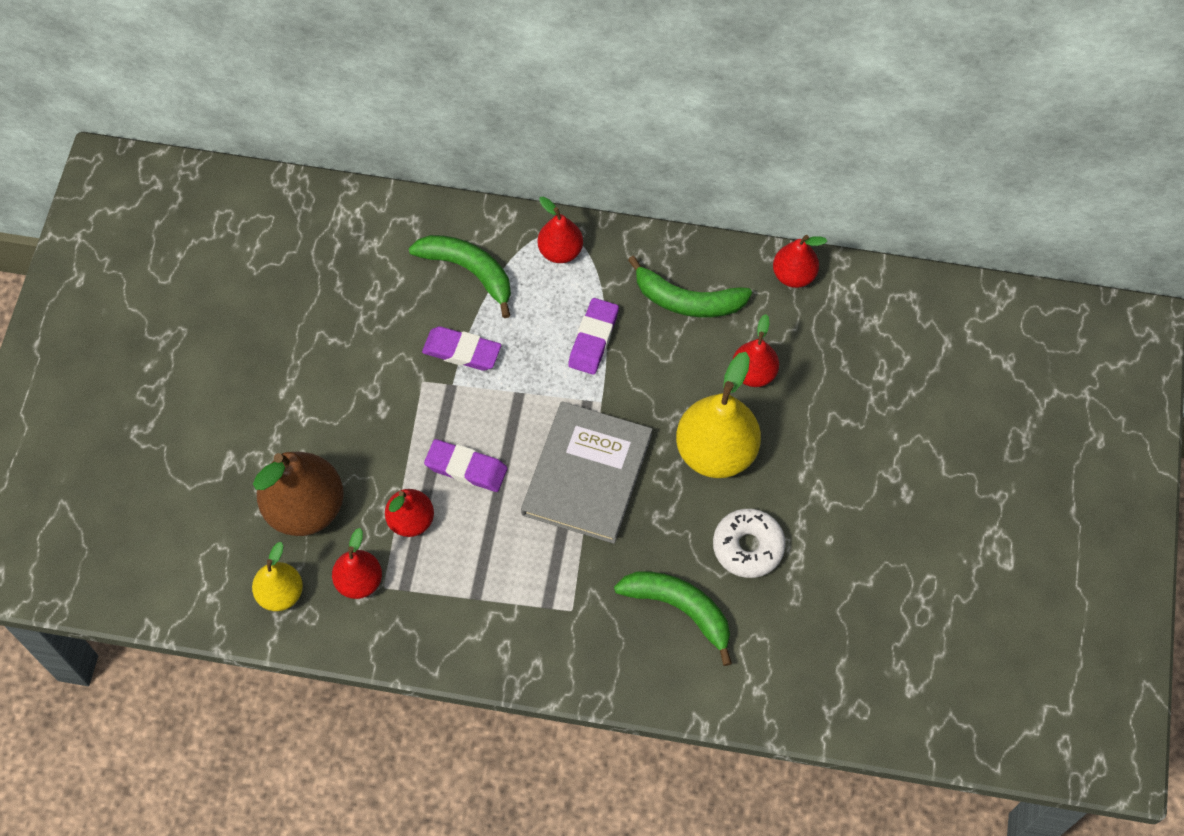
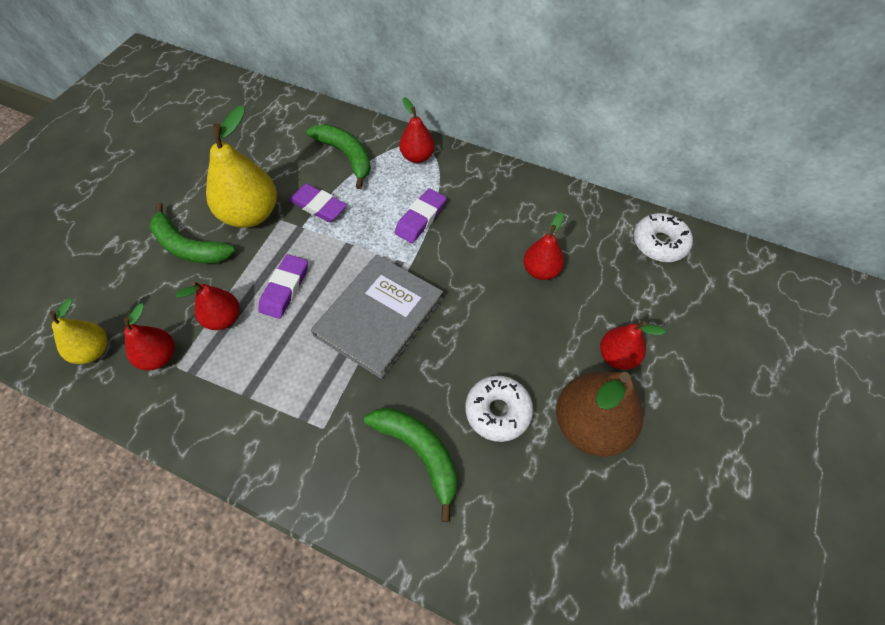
camera: 15 degrees right, 5 degrees down
brown pear [253,452,344,536] -> brown pear moved to [556,372,643,457]
purple eraser [424,439,508,492] -> purple eraser turned 75 degrees clockwise [258,254,308,319]
green banana [628,256,752,317] -> green banana moved to [150,202,235,263]
yellow pear [676,352,761,478] -> yellow pear moved to [206,106,277,228]
red pear [773,235,827,288] -> red pear moved to [600,321,666,370]
none -> white donut [634,213,693,262]

